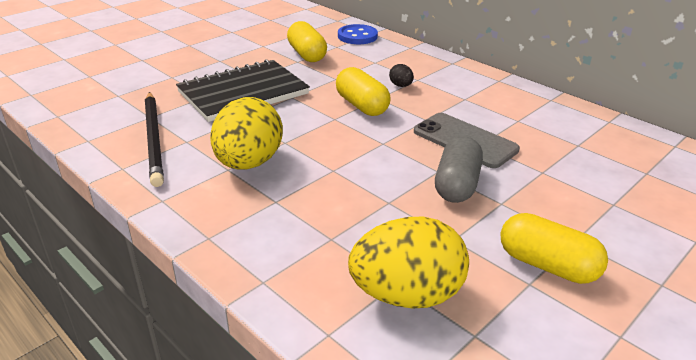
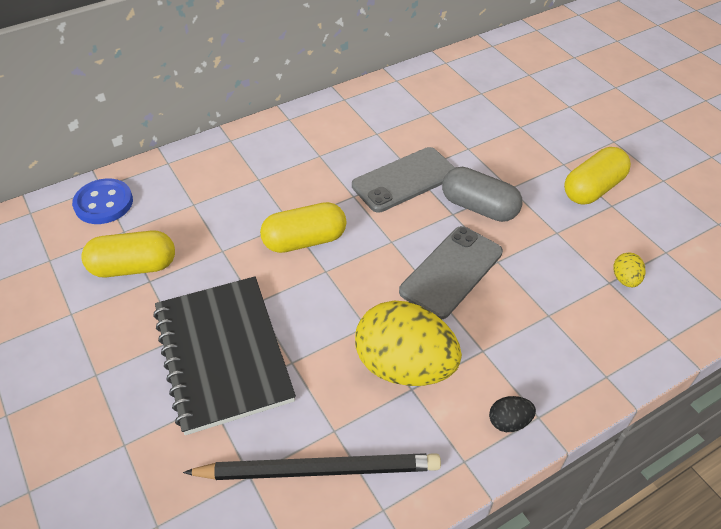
camera: 75 degrees left, 15 degrees up
yellow egg [348,217,469,309] -> yellow egg [613,253,645,287], size x0.41
black egg [389,64,414,87] -> black egg moved to [489,396,536,432]
none -> grey phone [399,226,503,319]

